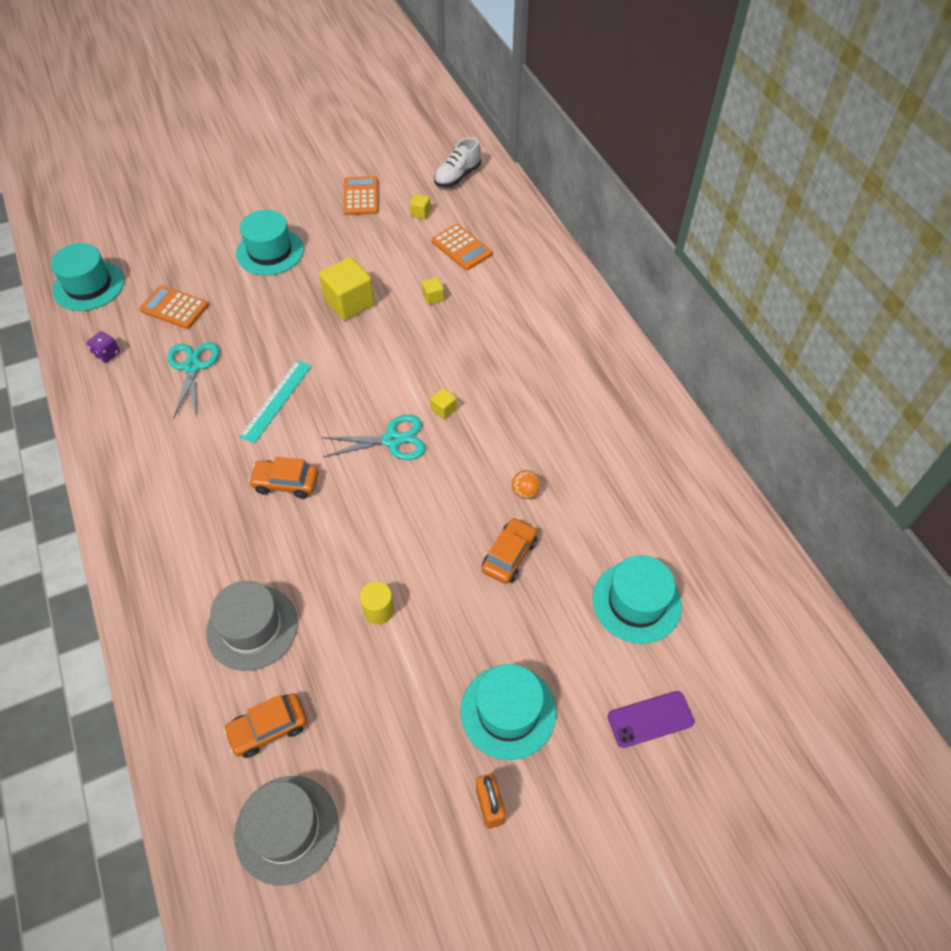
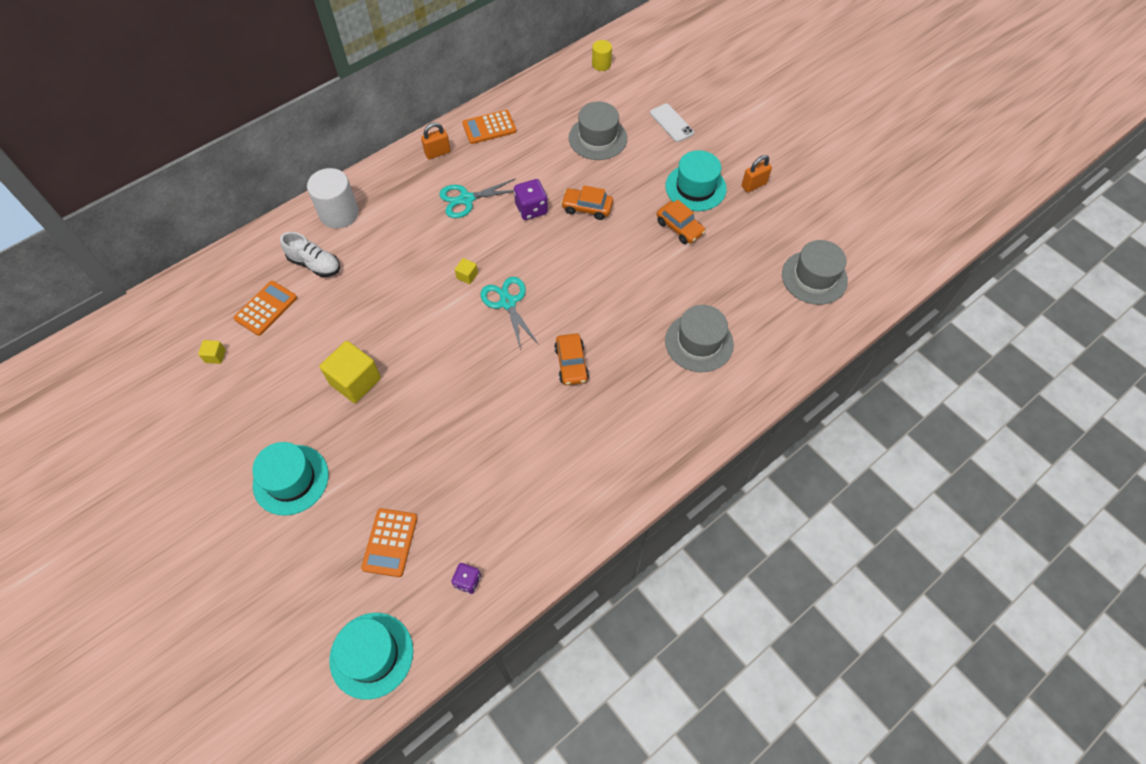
camera: 105 degrees left, 5 degrees up
turquoise scissors [167,342,220,419] -> turquoise scissors moved to [439,178,516,218]
orange car [223,693,307,758] -> orange car moved to [657,200,706,244]
turquoise ruler [239,360,312,444] -> none
orange calculator [343,176,378,215] -> orange calculator moved to [462,110,517,144]
yellow cylinder [360,581,394,625] -> yellow cylinder moved to [592,40,612,71]
yellow cube [422,277,444,305] -> none
white shoe [434,137,481,187] -> white shoe moved to [280,232,340,277]
orange ball [512,470,541,499] -> purple dice [514,179,548,220]
turquoise hat [592,555,682,644] -> grey hat [569,101,627,160]
purple phone [607,691,694,748] -> white phone [650,104,694,142]
none -> white cylinder [307,168,359,229]
none -> orange padlock [421,122,451,160]

